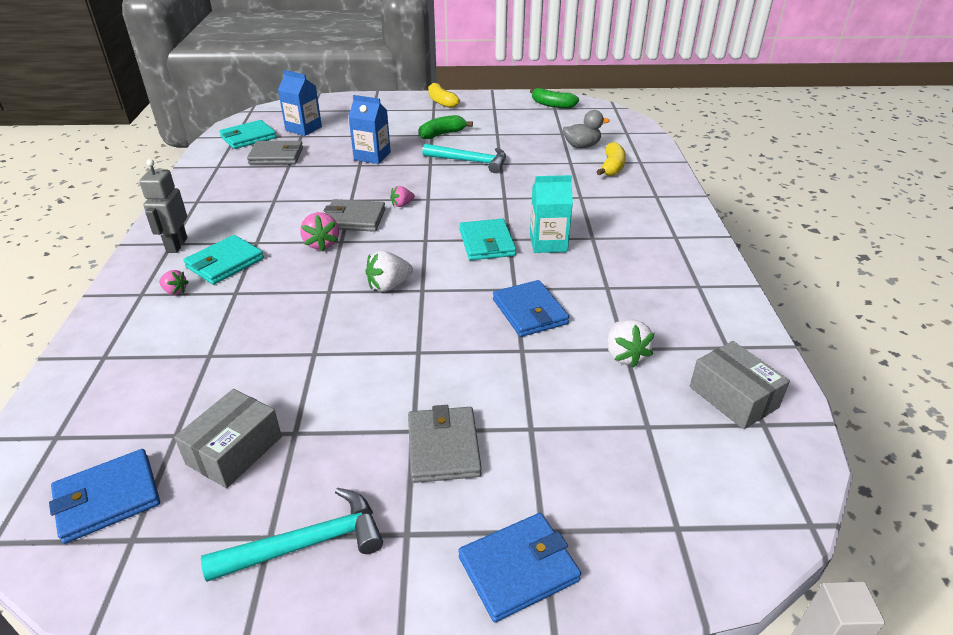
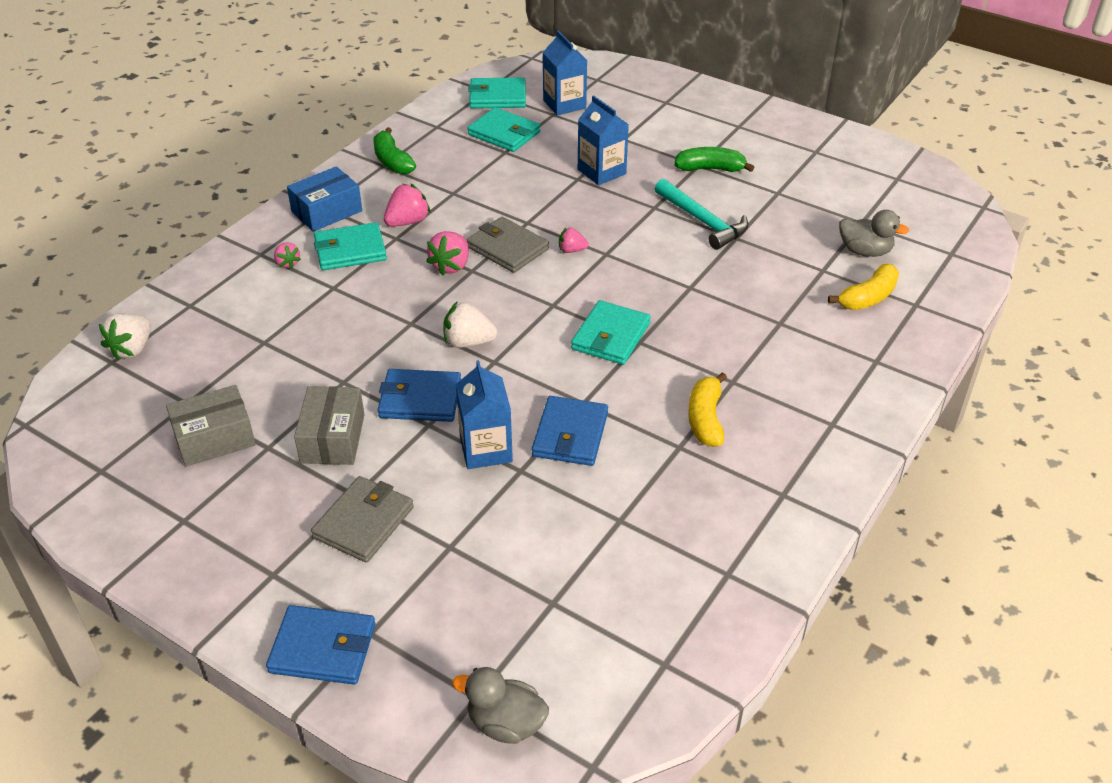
camera: 35 degrees right, 5 degrees up
blue wallet [49,449,160,544] -> blue wallet moved to [378,369,461,422]
grey robot [139,159,187,253] -> blue box [287,166,362,232]
turquoise hammer [201,488,383,582] -> none
grey wallet [247,141,303,164] -> turquoise wallet [467,107,540,152]
yellow banana [428,83,460,108] -> yellow banana moved to [688,372,727,447]
green banana [530,88,579,108] -> green banana moved to [374,127,416,174]
turquoise carton [530,175,573,253] -> none
white strawberry [607,319,654,368] -> white strawberry moved to [99,313,151,360]
grey box [690,341,790,429] -> grey box moved to [294,386,365,465]
none -> pink strawberry [384,184,431,226]
none -> grey duck [452,667,549,744]
none -> blue carton [456,360,513,469]

